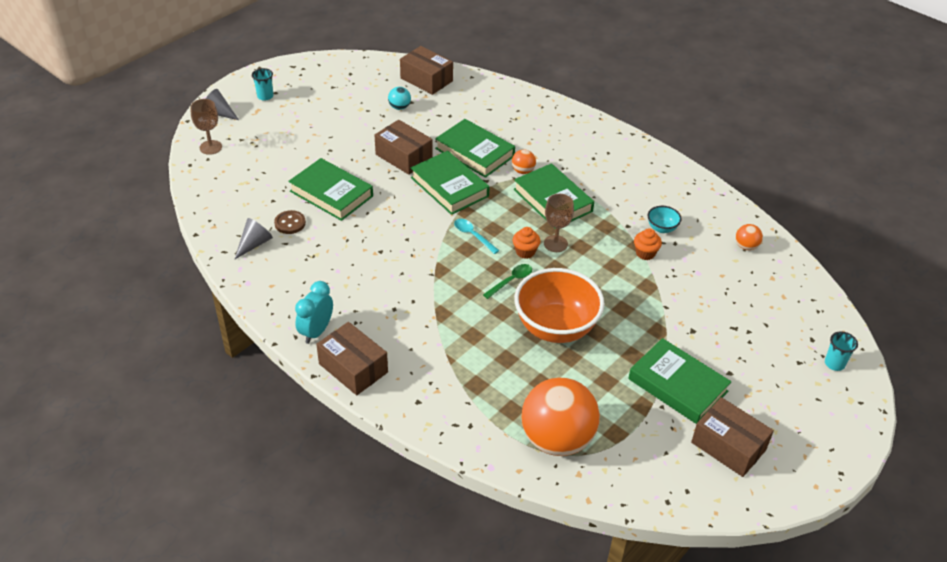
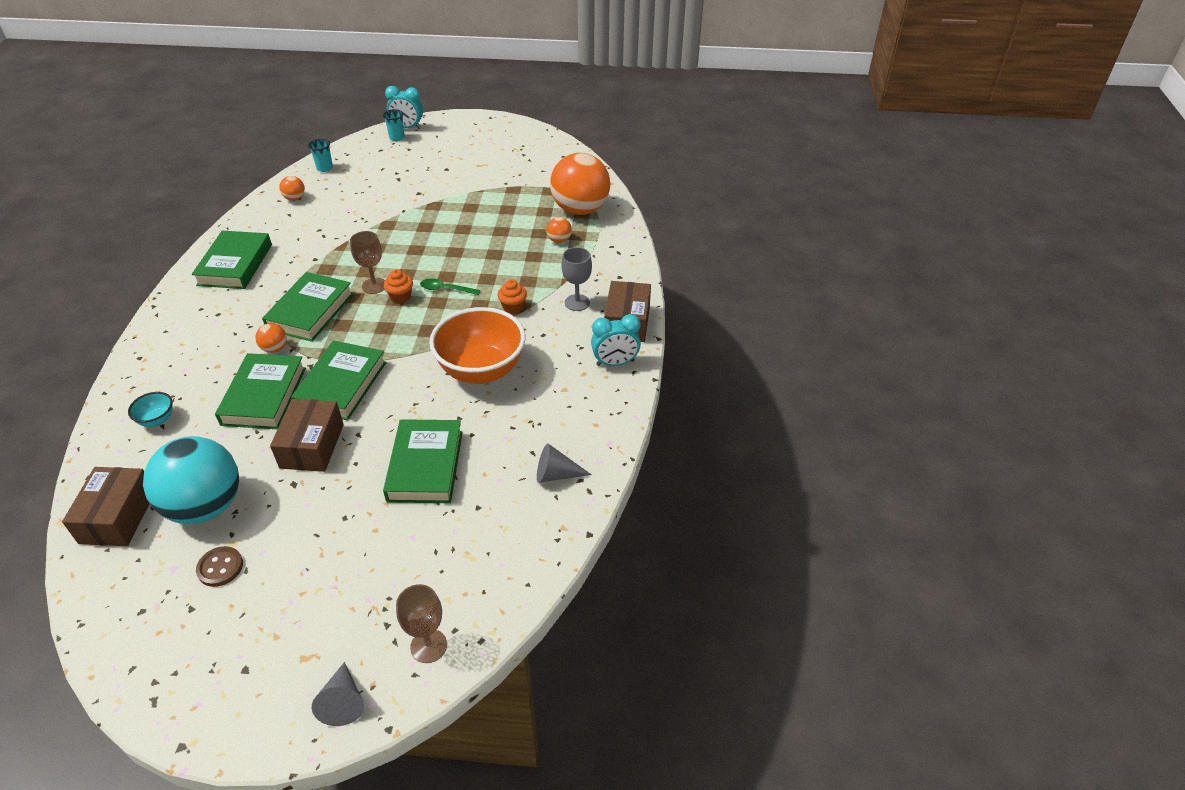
camera: 125 degrees left, 0 degrees up
turquoise cup [252,68,273,101] -> turquoise cup moved to [308,139,333,172]
brown button [274,210,306,234] -> brown button moved to [196,546,243,587]
turquoise ball [388,87,411,110] -> turquoise ball [143,436,239,524], size x2.43
turquoise spoon [454,219,499,254] -> none
orange bowl [514,268,605,343] -> orange bowl moved to [429,307,526,384]
green book [628,338,731,424] -> green book moved to [192,231,272,289]
orange cupcake [634,228,662,260] -> orange cupcake moved to [497,279,527,314]
turquoise bowl [648,206,682,233] -> turquoise bowl moved to [128,392,173,427]
brown box [691,397,774,477] -> none
none -> turquoise clock [385,86,423,129]
none -> orange ball [546,217,572,243]
none -> grey goblet [562,247,592,311]

